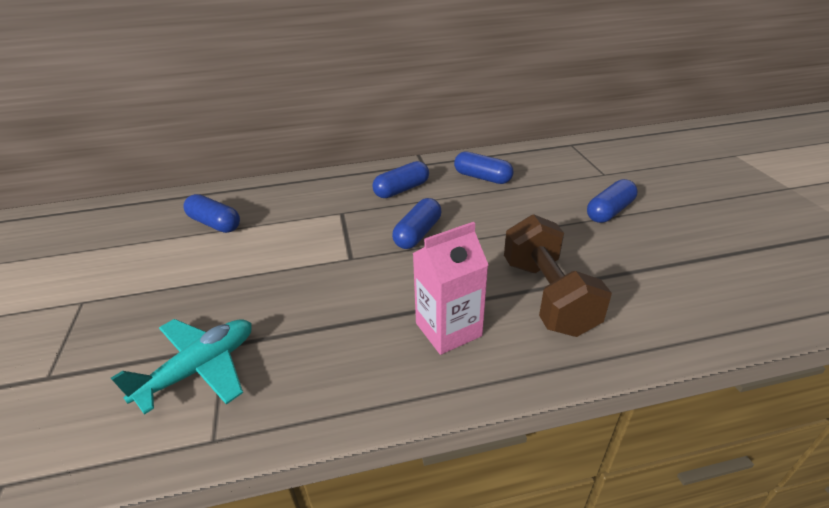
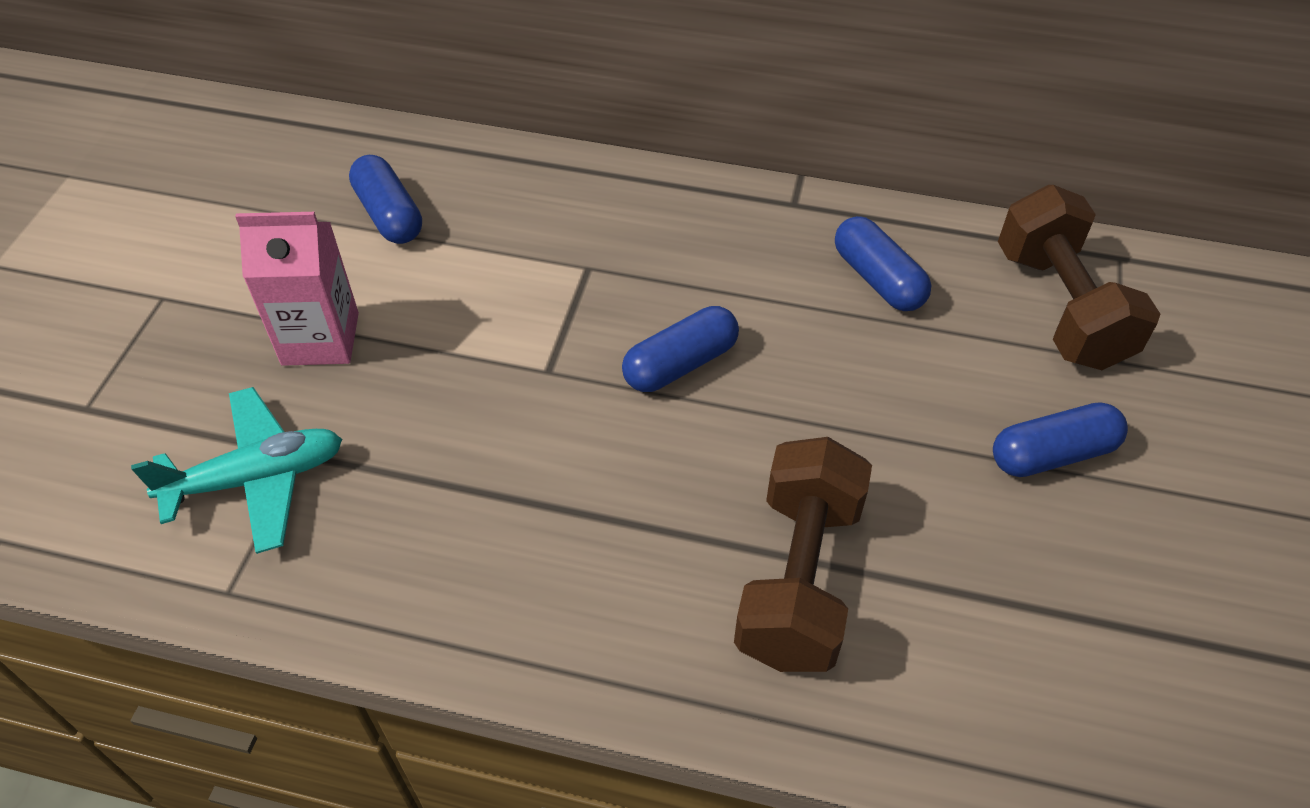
camera: 25 degrees right, 15 degrees up
blue capsule [372,161,429,198] -> none
pink carton [413,222,488,355] -> pink carton moved to [235,212,359,366]
none -> brown dumbbell [998,185,1160,370]

